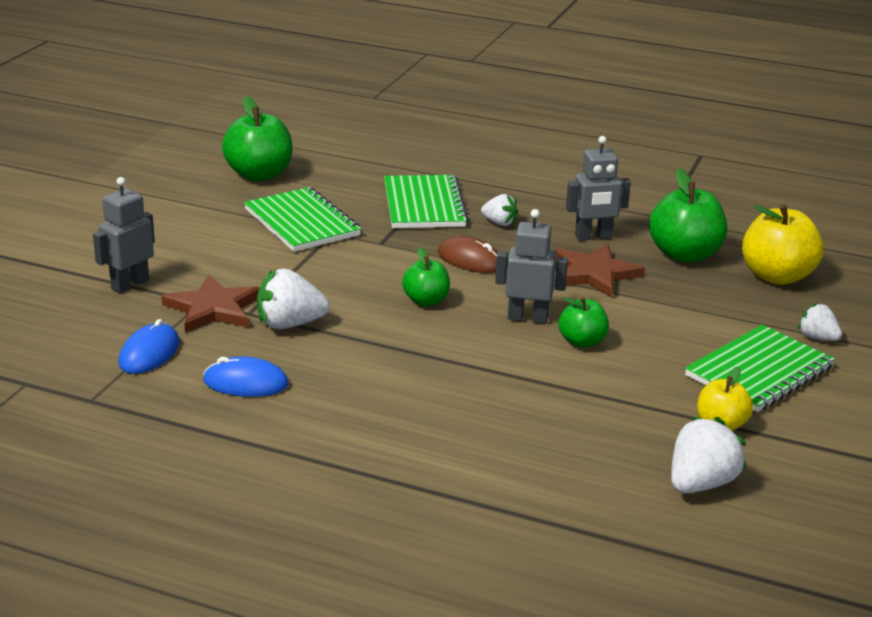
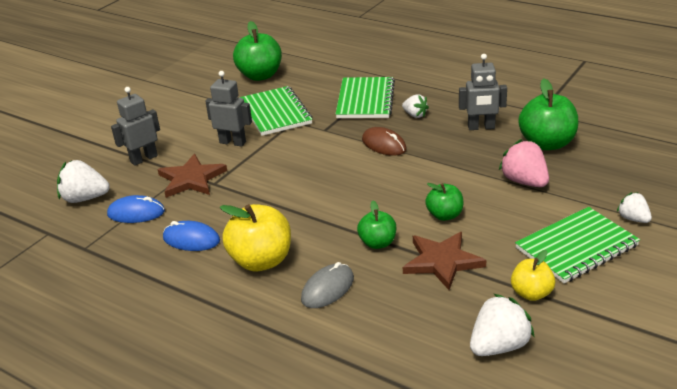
camera: 15 degrees right, 5 degrees up
blue mouse [118,319,179,374] -> blue mouse turned 60 degrees clockwise [107,195,165,223]
white strawberry [257,268,329,329] -> white strawberry moved to [57,160,110,203]
green apple [402,247,450,306] -> green apple moved to [357,201,396,249]
grey robot [495,209,568,324] -> grey robot moved to [205,71,252,147]
brown star [555,244,645,298] -> brown star moved to [403,232,486,290]
yellow apple [742,204,824,285] -> yellow apple moved to [220,204,291,271]
none -> grey mouse [301,262,354,308]
none -> pink strawberry [499,139,549,187]

